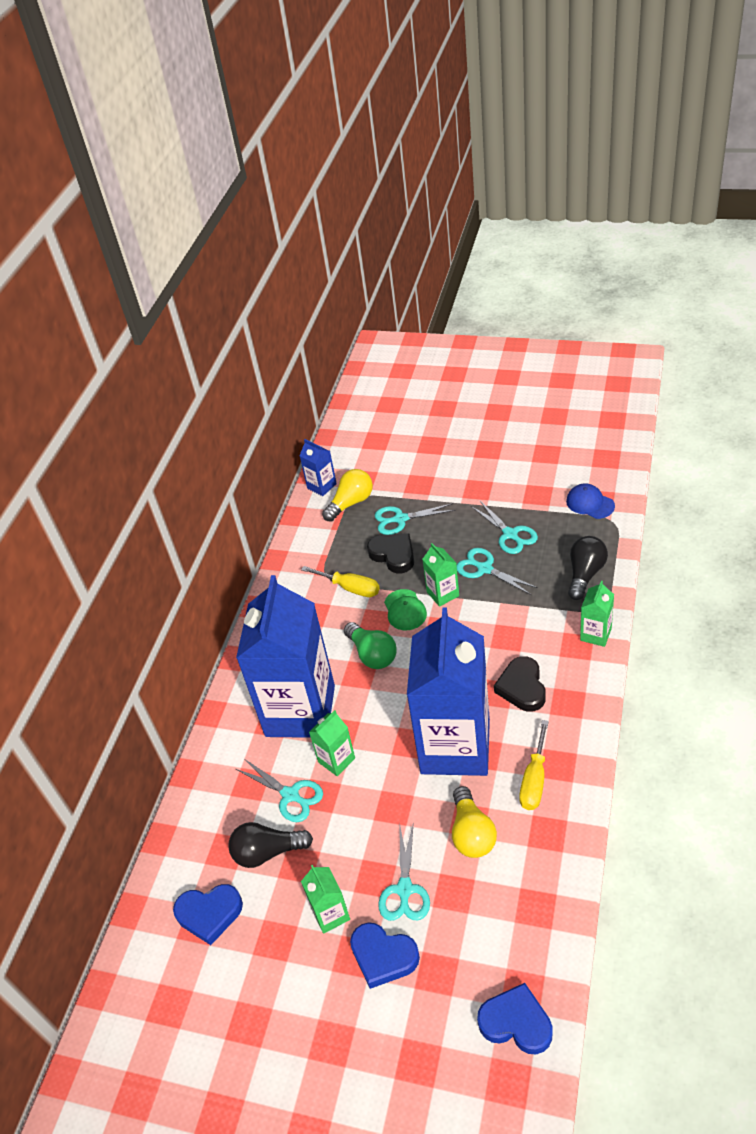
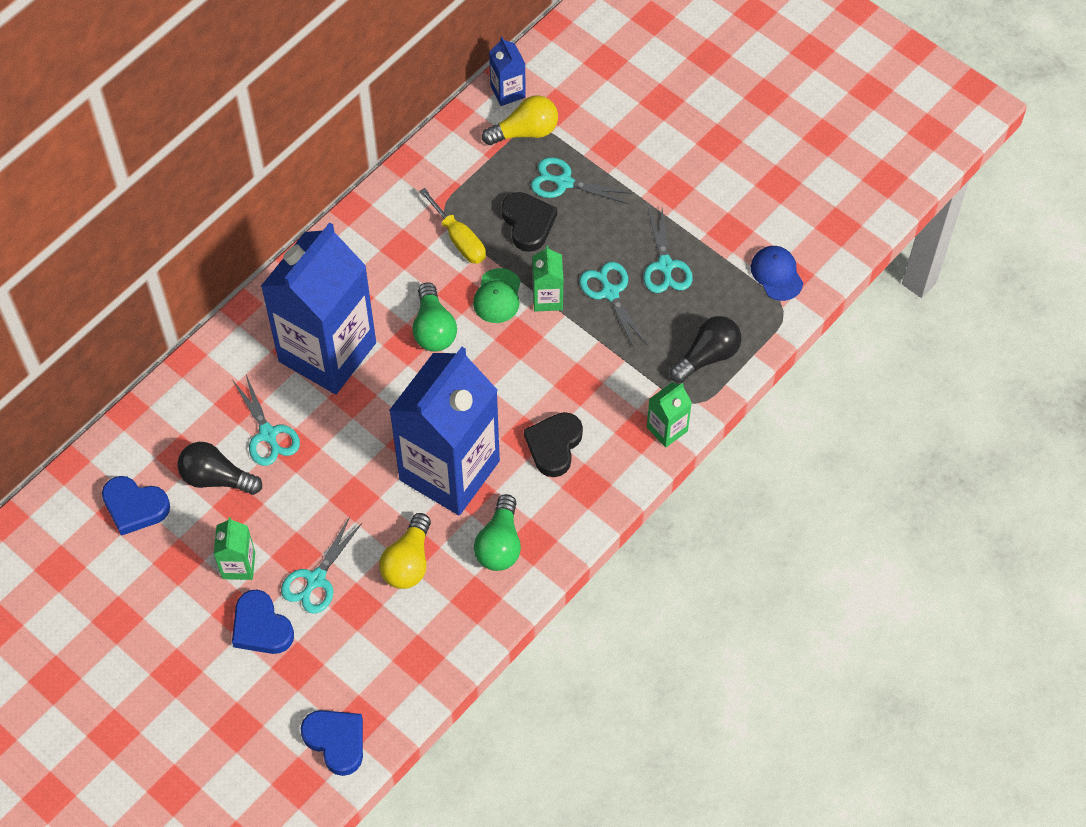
camera: 20 degrees right, 15 degrees up
green carton [309,710,355,776] -> none
yellow screwdriver [519,720,549,810] -> green light bulb [474,494,521,571]

